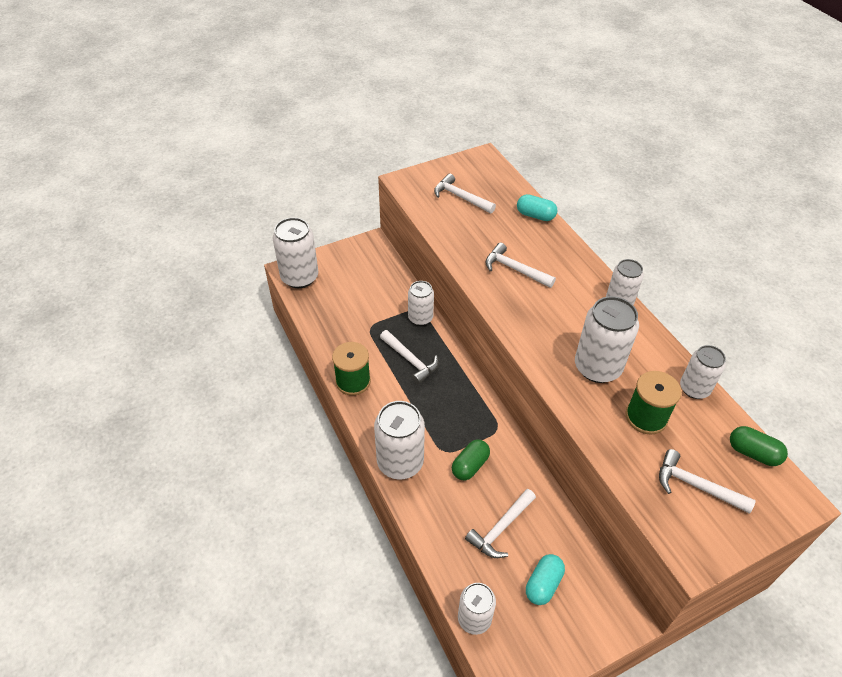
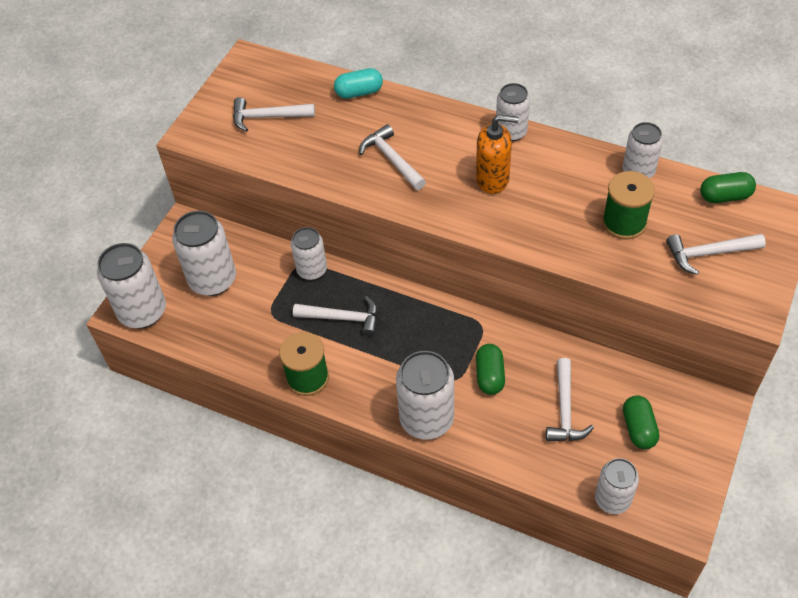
camera: 35 degrees left, 5 degrees up
white hammer [485,243,556,288] -> white hammer turned 60 degrees clockwise [359,124,426,190]
turquoise capsule [526,554,565,605] -> green capsule [623,395,659,449]
white can [575,296,639,383] -> white can moved to [172,211,236,296]
none -> orange soap dispenser [476,114,519,194]

